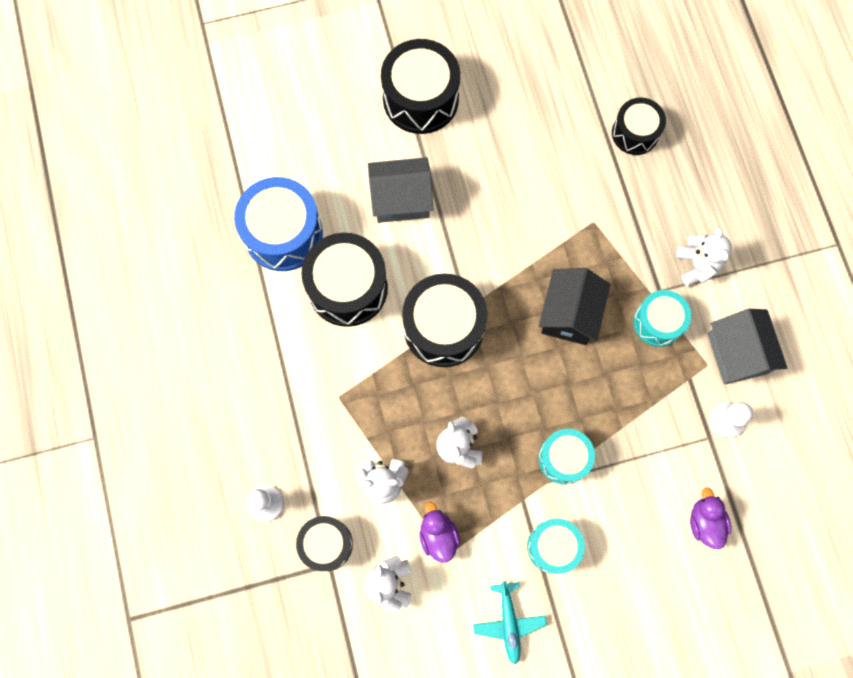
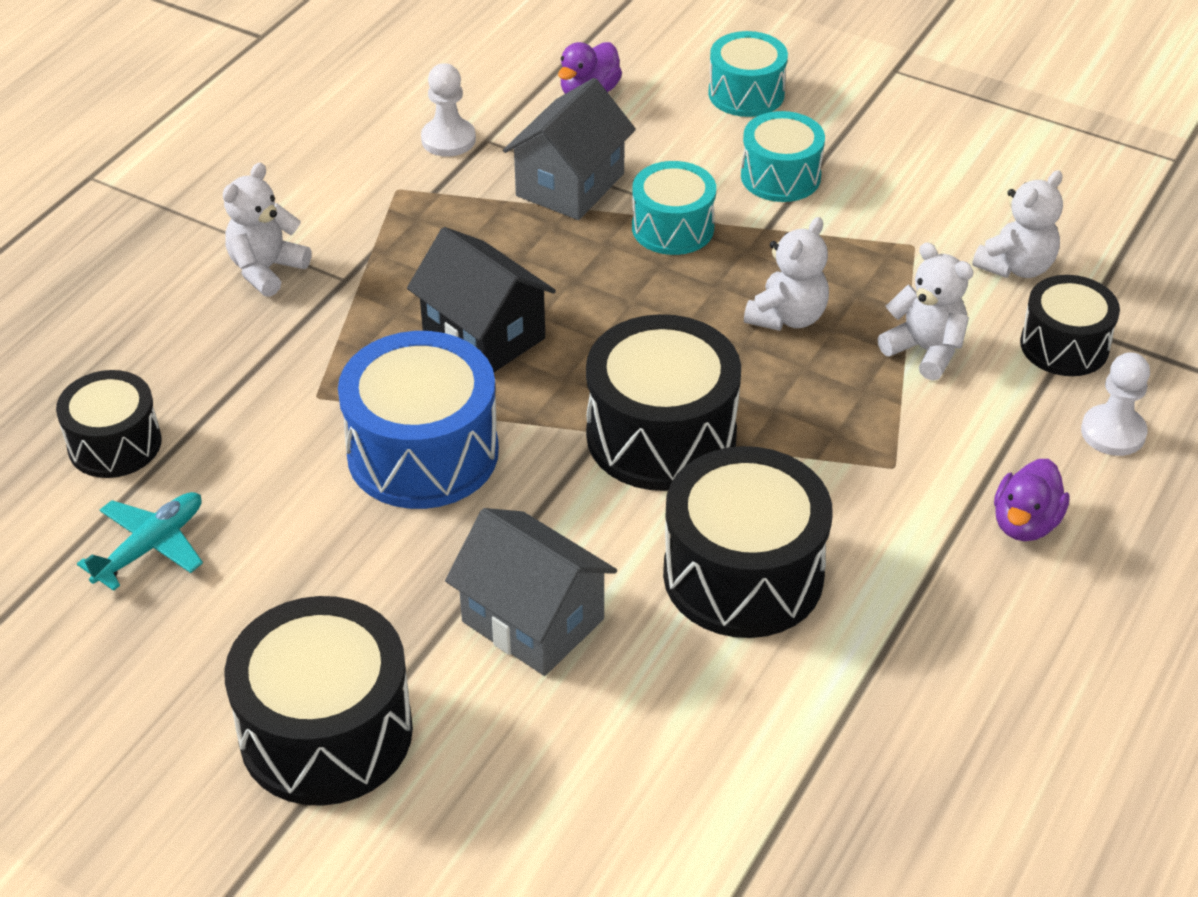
camera: 135 degrees left, 30 degrees down
blue drum [234,177,323,271] -> blue drum moved to [338,331,499,509]
purple duck [419,502,460,563] -> purple duck moved to [994,459,1069,541]
turquoise plane [473,581,547,664] -> turquoise plane moved to [77,492,203,591]
black house [539,268,610,345] -> black house turned 75 degrees clockwise [407,227,556,372]
turquoise drum [633,290,691,347] -> turquoise drum moved to [708,31,788,117]
grey house [708,309,787,384] -> grey house moved to [503,78,636,220]

